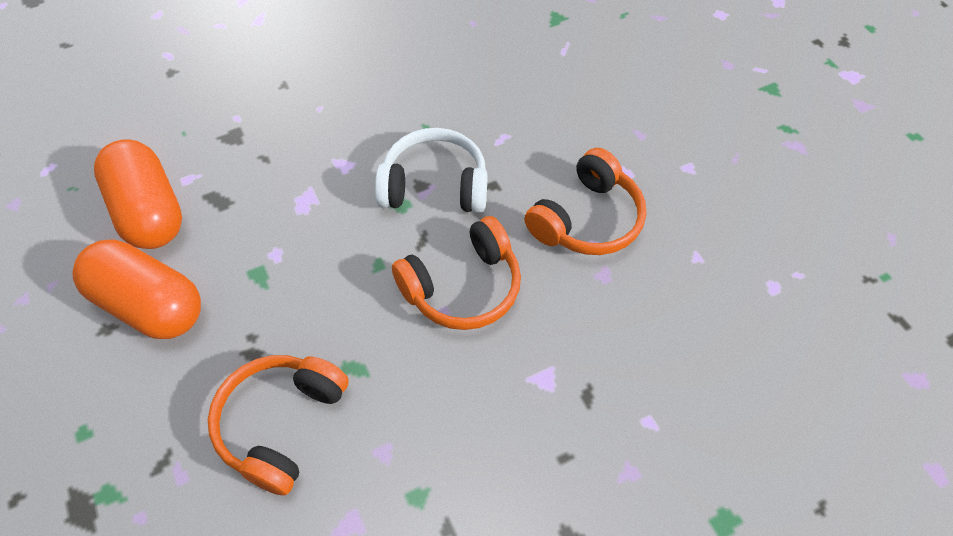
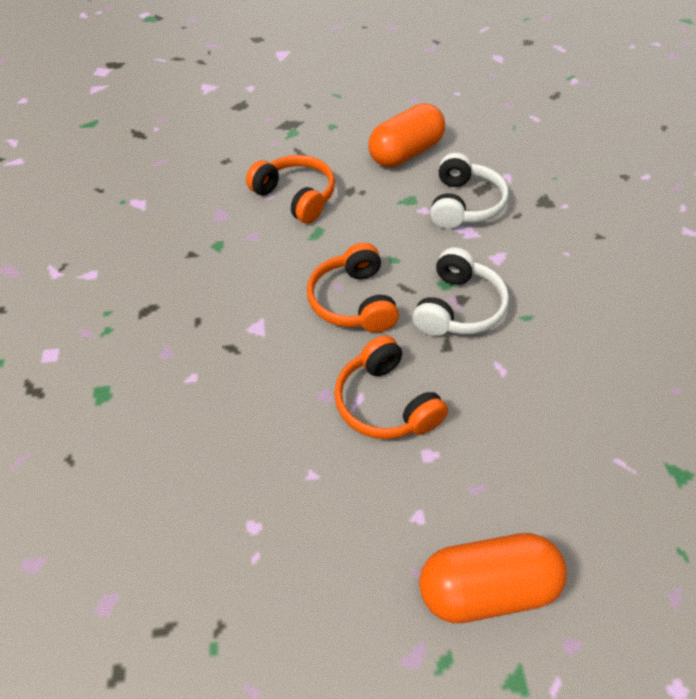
camera: 110 degrees right, 5 degrees down
orange capsule [94,139,182,249] -> orange capsule moved to [419,533,567,623]
none -> white headphones [430,153,509,229]

